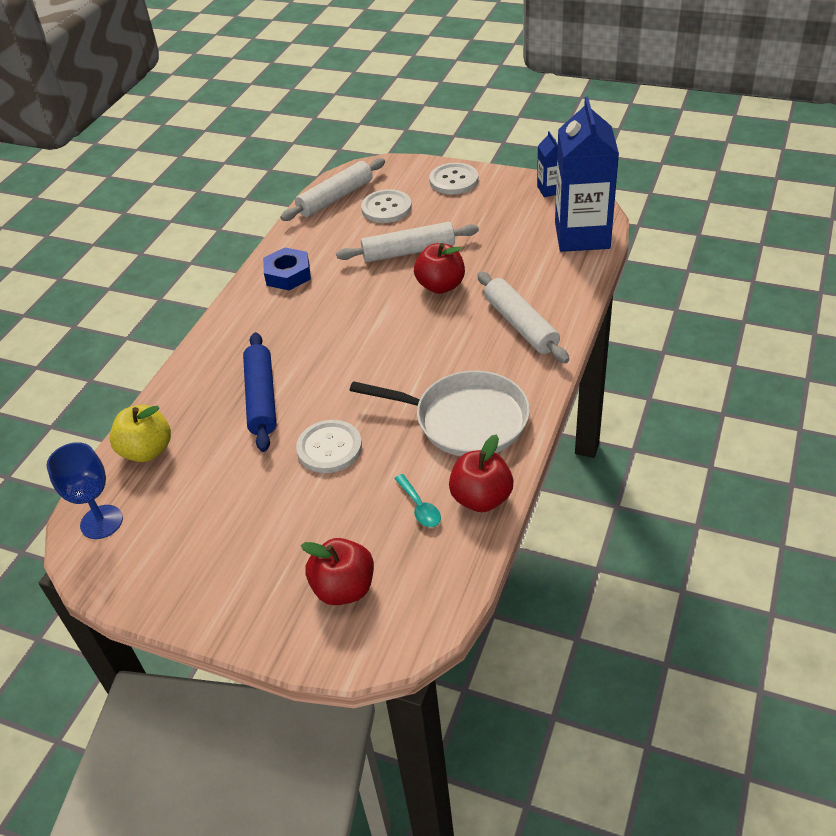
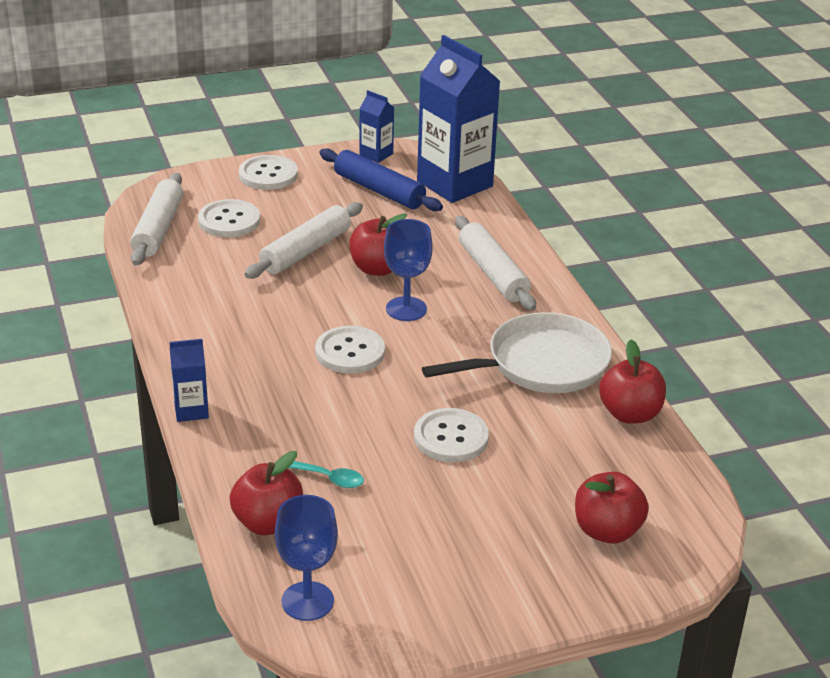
camera: 45 degrees left, 10 degrees down
yellow apple [110,405,171,462] -> red apple [229,451,303,535]
blue rolling pin [243,332,277,452] -> blue rolling pin moved to [319,148,443,211]
blue nut [263,247,311,290] -> none
turquoise spoon [394,474,441,527] -> turquoise spoon moved to [288,461,364,488]
white rolling pin [477,271,569,363] -> white rolling pin turned 45 degrees clockwise [455,216,536,311]
none -> blue carton [170,339,209,422]
none -> white button [315,326,385,373]
none -> blue goblet [384,219,433,321]

